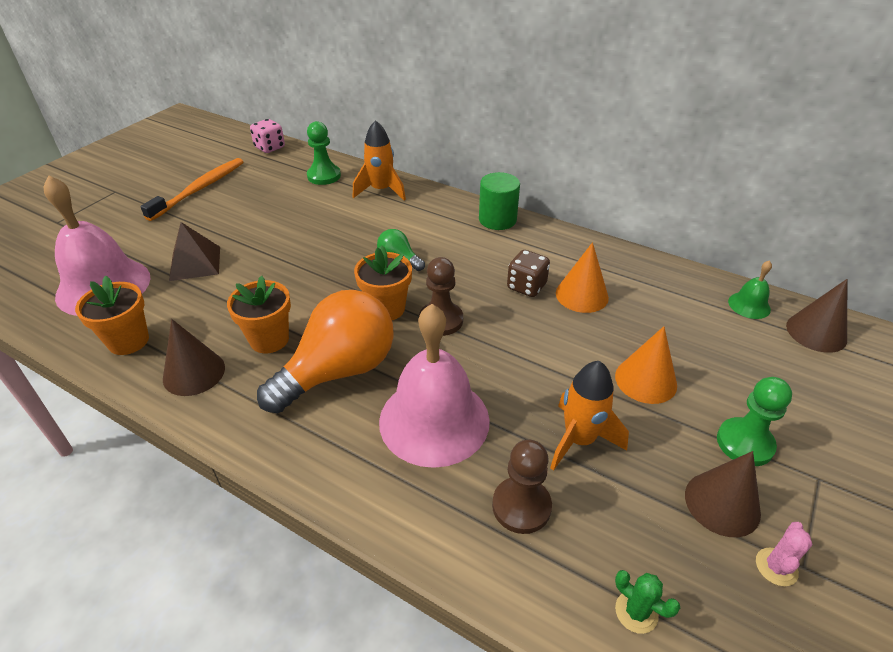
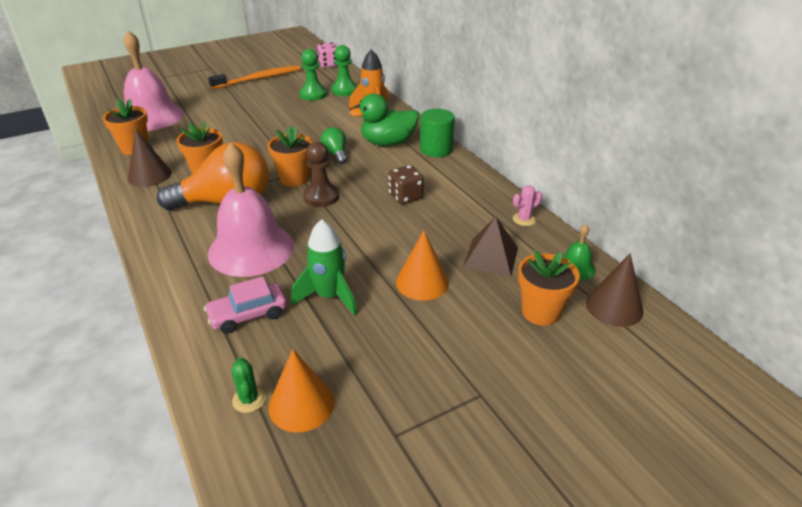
camera: 30 degrees right, 5 degrees down
brown pyramid [169,222,220,281] -> brown pyramid moved to [463,216,518,277]
brown pawn [492,440,552,534] -> pink car [204,276,287,334]
orange rocket [550,361,629,471] -> green rocket [291,219,357,316]
orange cone [556,242,609,313] -> orange cone moved to [268,349,335,433]
brown cone [685,451,761,537] -> none
green pawn [717,377,792,466] -> green pawn moved to [299,49,327,101]
pink cactus [756,522,812,586] -> pink cactus moved to [513,185,542,226]
none -> green duck [349,93,419,146]
none -> orange flower pot [518,250,580,326]

